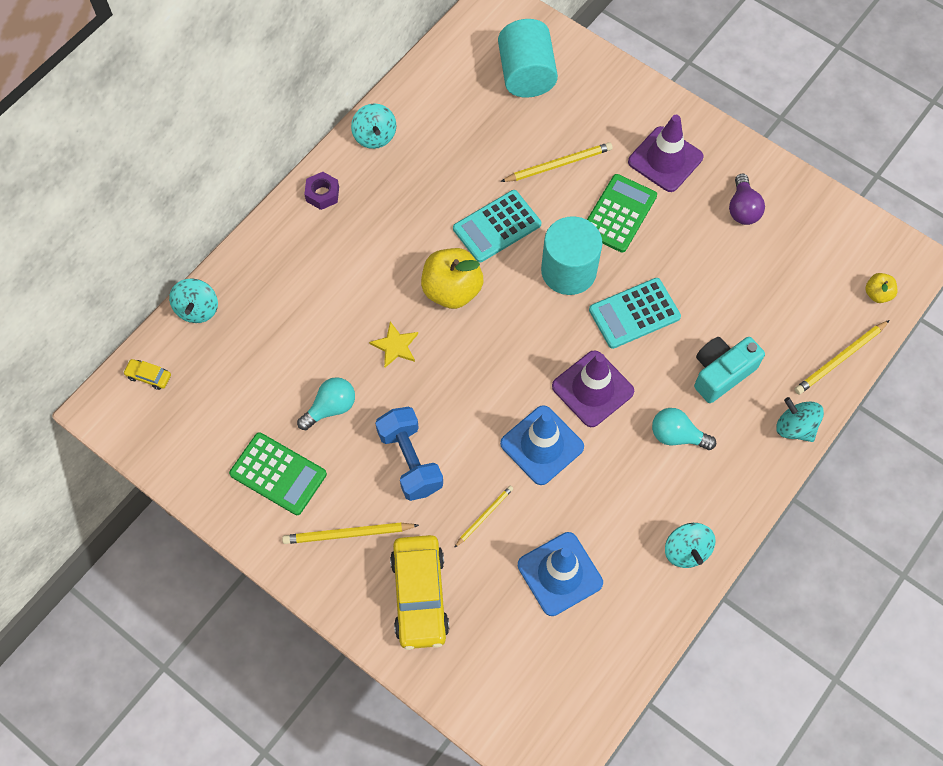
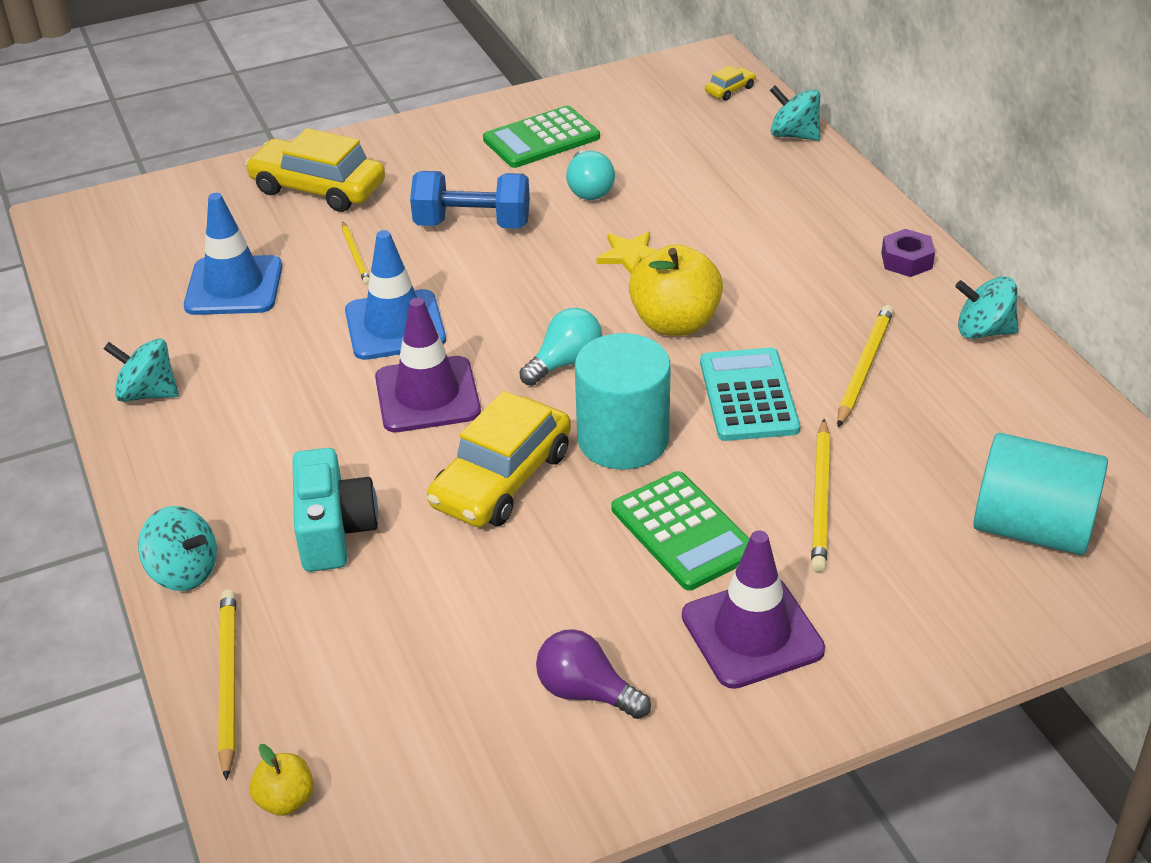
camera: 120 degrees right, 25 degrees down
yellow pencil [282,523,419,544] -> yellow pencil moved to [837,305,894,427]
turquoise calculator [589,278,681,349] -> yellow car [427,391,571,527]
turquoise light bulb [652,408,716,450] -> turquoise light bulb moved to [519,308,602,386]
turquoise spinning top [776,397,824,442] -> turquoise spinning top turned 45 degrees clockwise [138,506,217,591]

